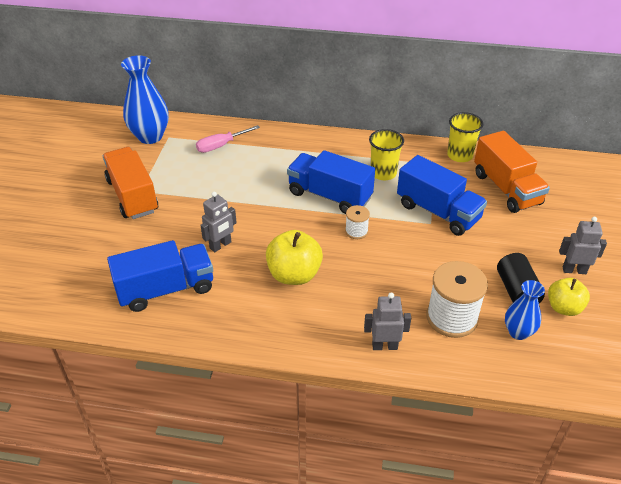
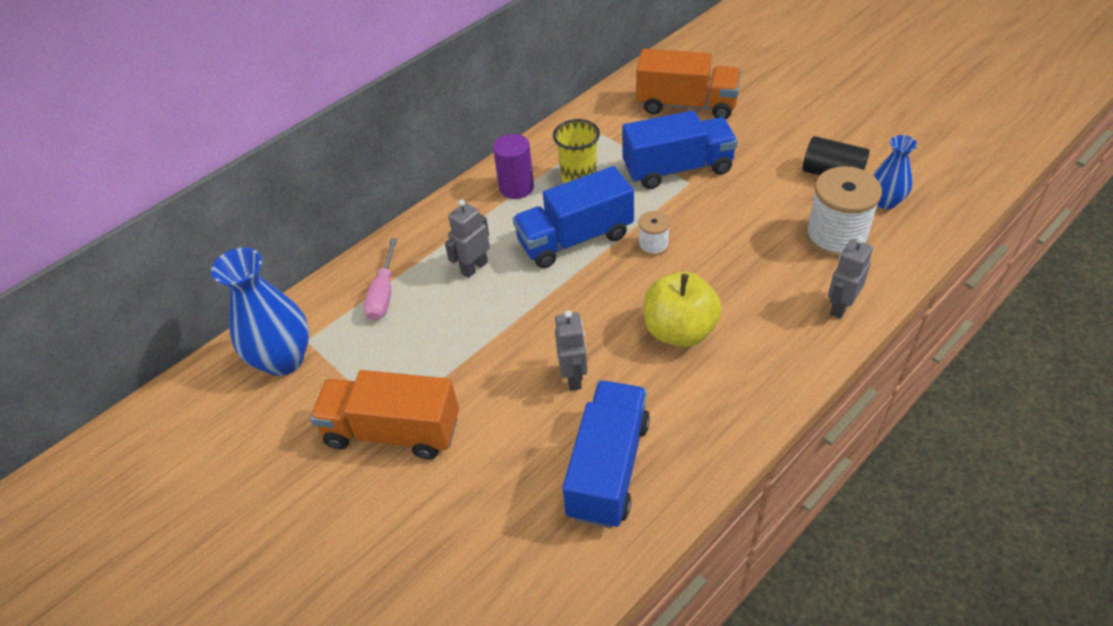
camera: 50 degrees left, 5 degrees up
yellow cup [447,112,484,162] -> none
yellow apple [548,278,590,316] -> none
grey robot [559,217,607,274] -> grey robot moved to [445,199,490,278]
none -> purple cylinder [493,134,534,199]

